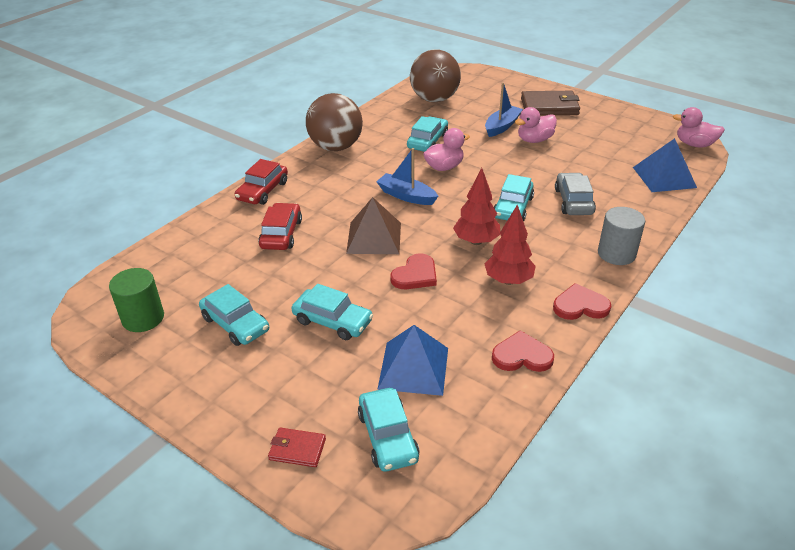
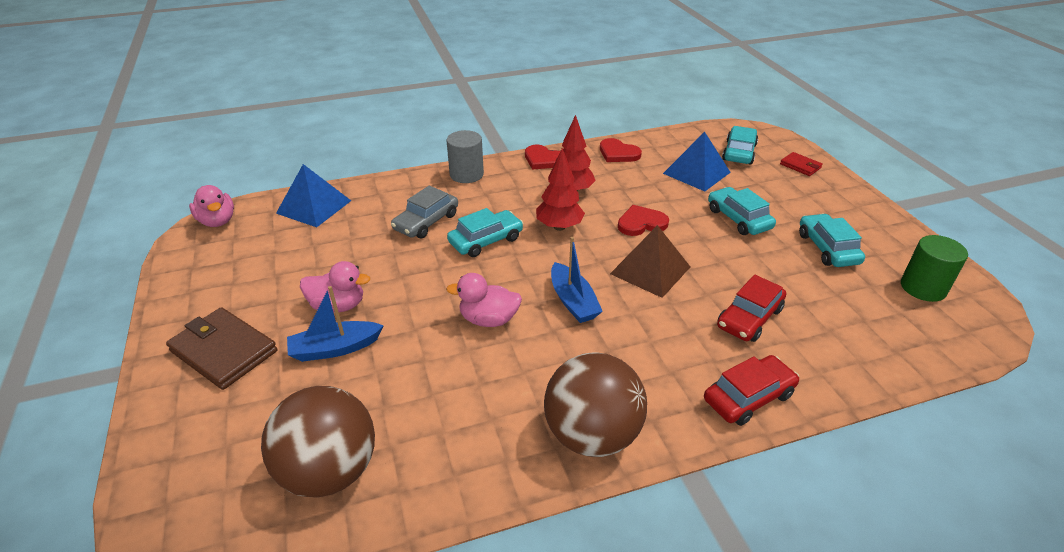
camera: 145 degrees left, 0 degrees up
turquoise car [407,116,448,152] -> none

